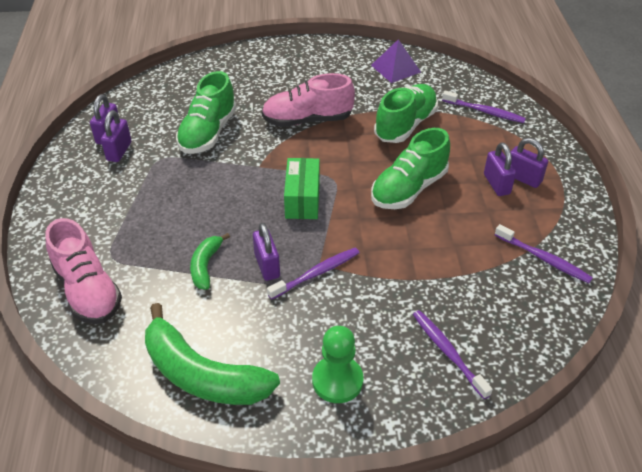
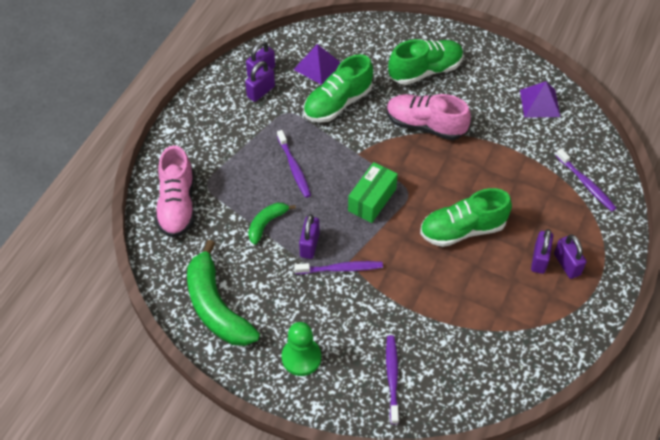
camera: 30 degrees right, 10 degrees up
green shoe [374,84,438,143] -> green shoe moved to [388,39,463,85]
purple toothbrush [495,224,593,283] -> purple toothbrush moved to [277,130,311,198]
none -> purple pyramid [293,44,341,85]

